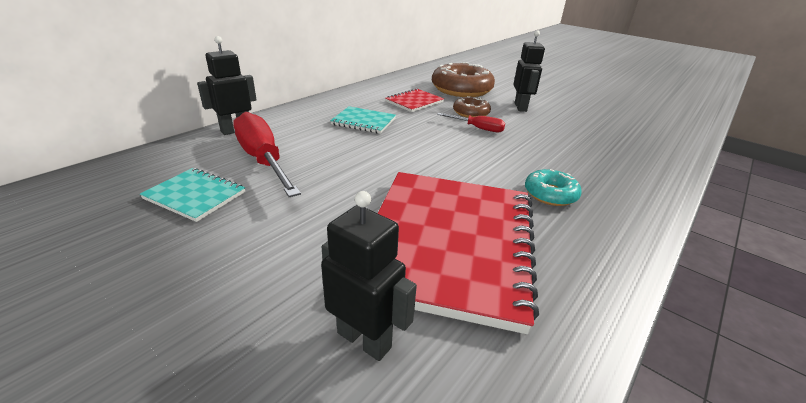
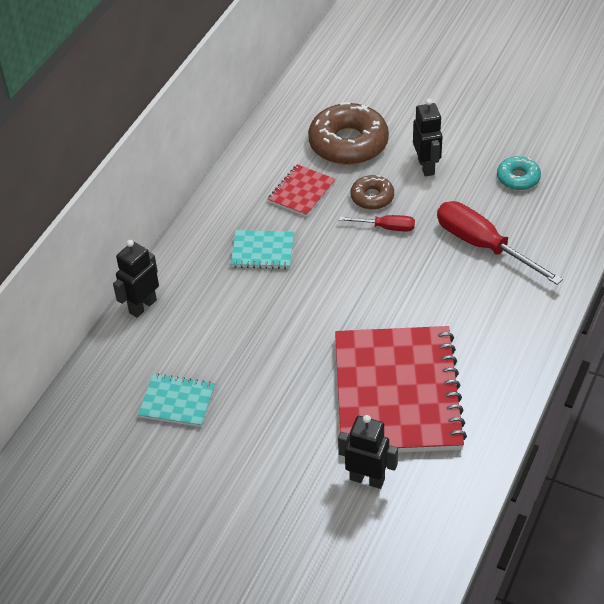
camera: 10 degrees left, 15 degrees up
red screwdriver [233,112,301,197] -> red screwdriver moved to [437,201,563,285]
turquoise donut [525,169,582,206] -> turquoise donut moved to [497,156,541,190]

